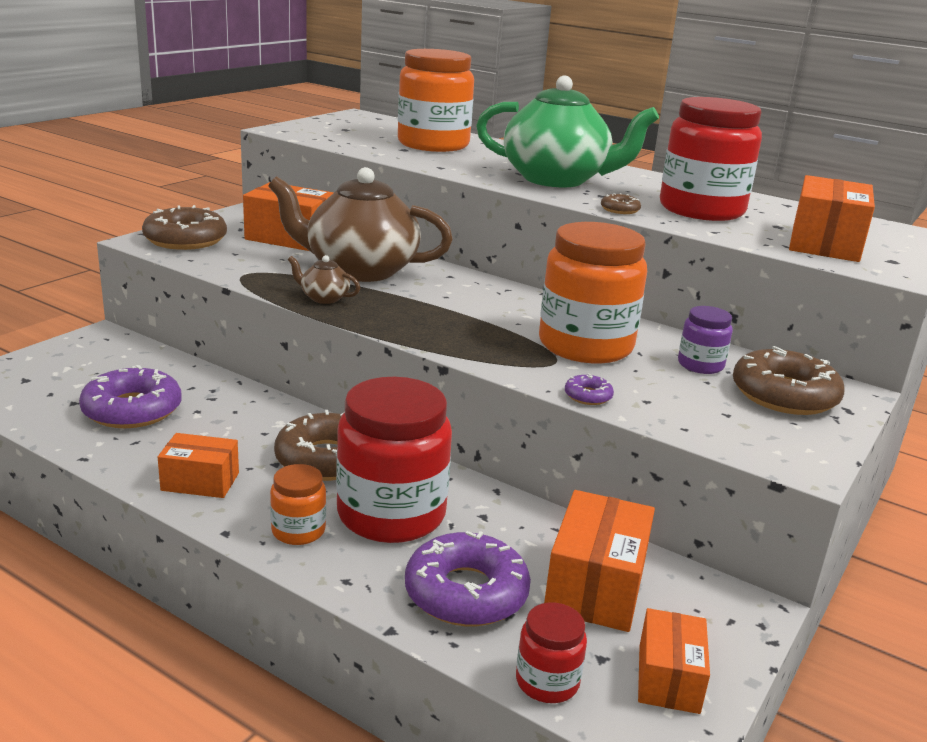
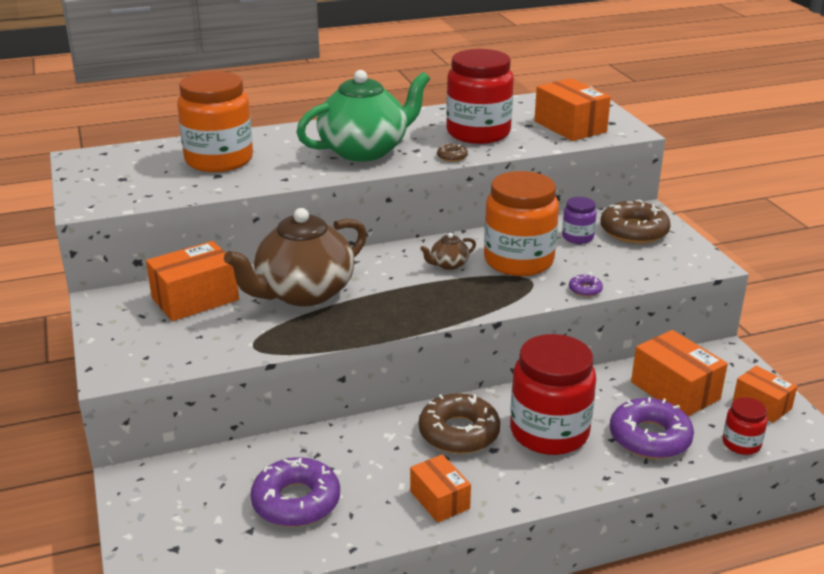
camera: 50 degrees left, 5 degrees up
brown donut [142,205,227,250] -> none
orange box [158,433,239,498] -> orange box turned 75 degrees counterclockwise [410,454,471,523]
orange jar [270,464,326,545] -> none
brown teapot [288,255,360,304] -> brown teapot moved to [420,233,476,270]

